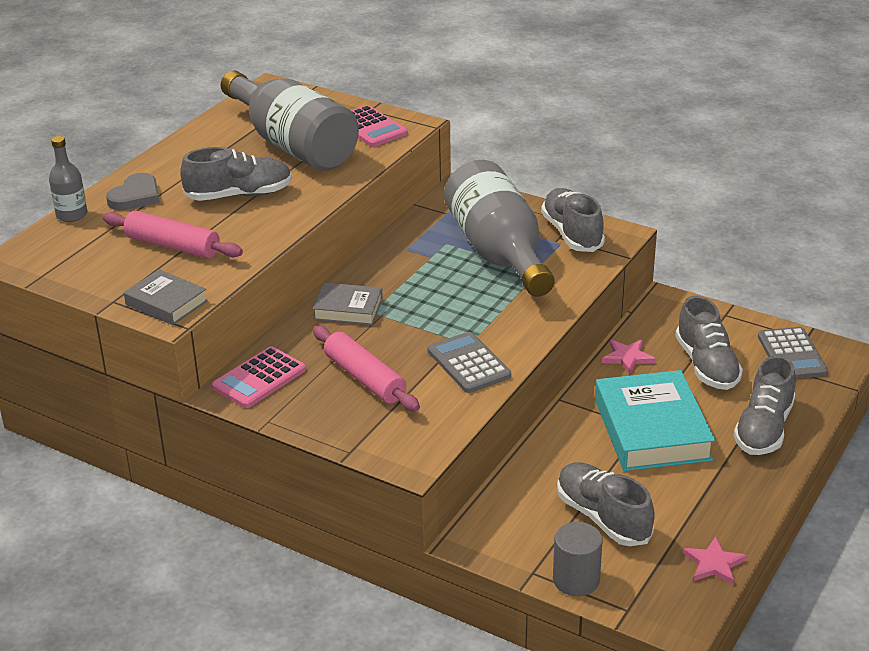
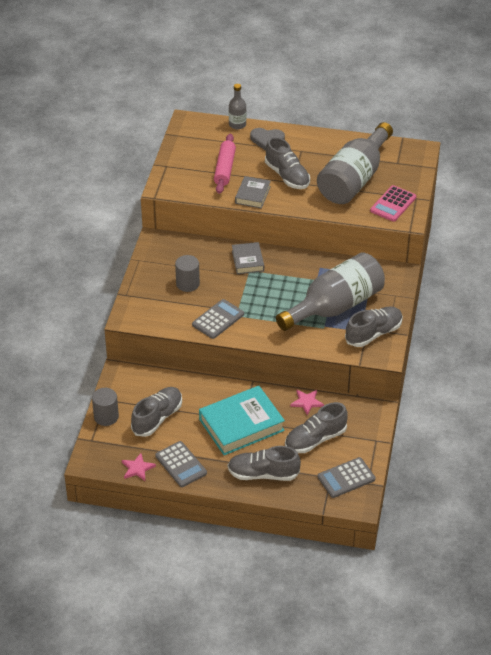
camera: 70 degrees right, 10 degrees up
grey book [124,269,208,325] -> grey book moved to [235,176,271,209]
pink calculator [212,346,306,408] -> none
pink rolling pin [313,326,420,411] -> grey cylinder [175,255,200,292]
none -> grey calculator [155,441,207,487]

